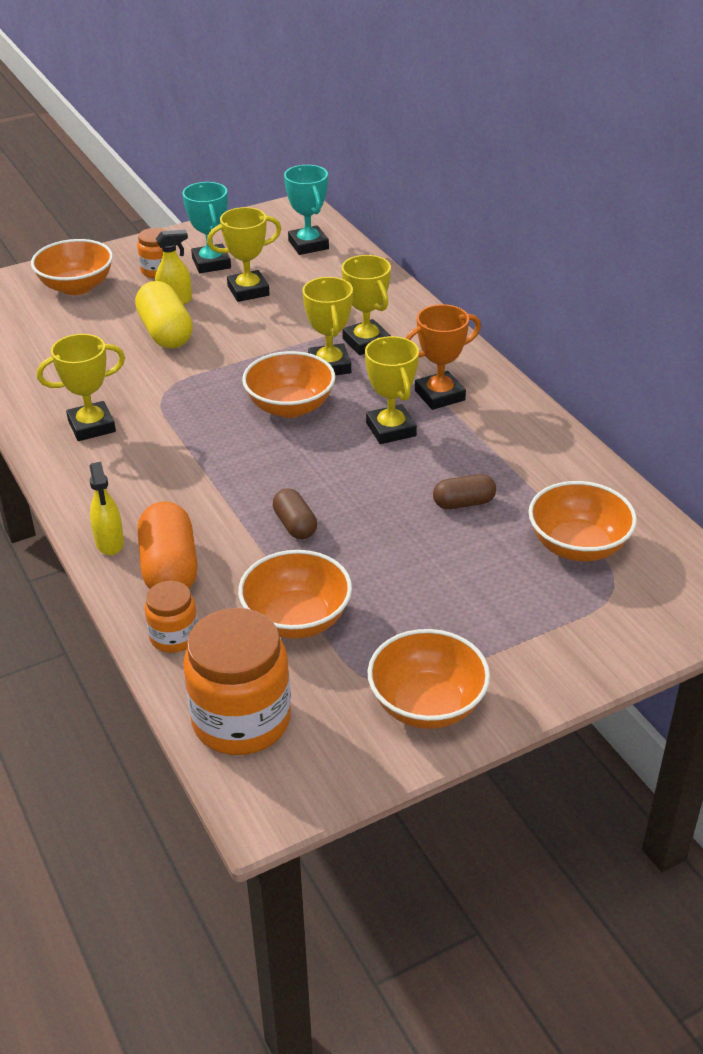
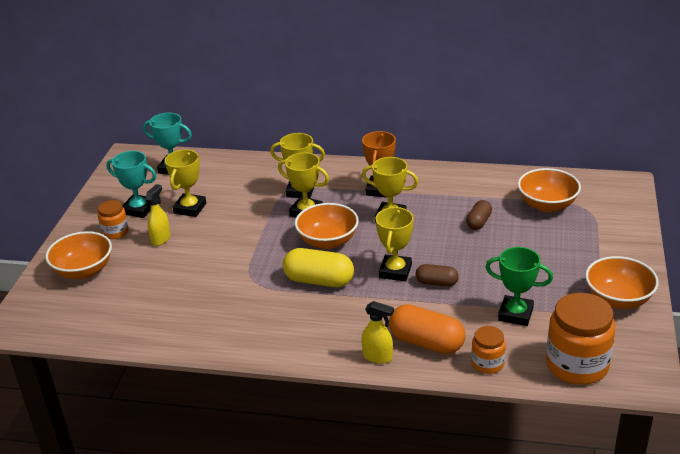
camera: 50 degrees left, 5 degrees down
yellow trophy [37,334,125,441] -> yellow trophy moved to [376,207,414,281]
yellow capsule [135,281,193,349] -> yellow capsule moved to [283,248,354,287]
orange bowl [238,550,352,639] -> green trophy [485,247,553,326]

